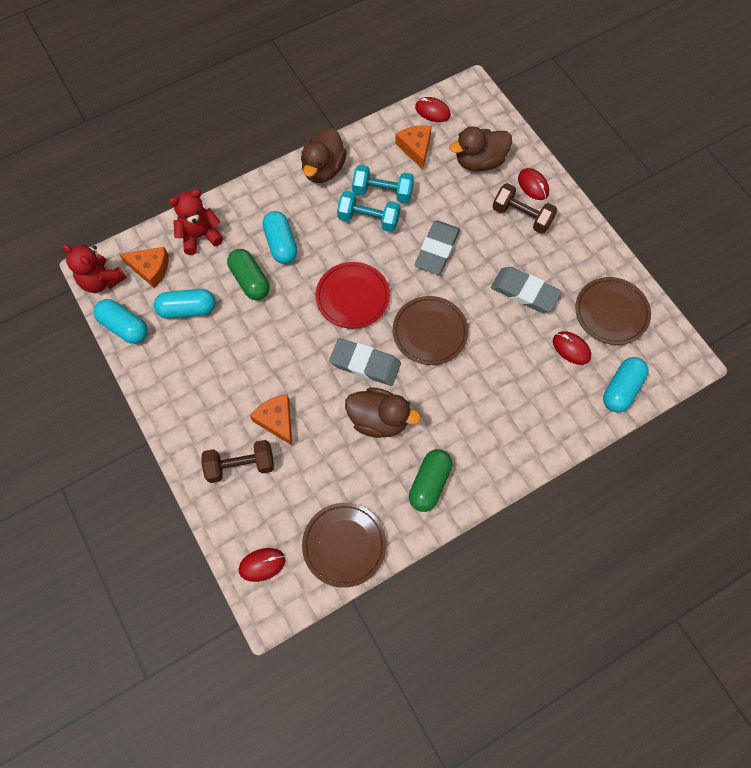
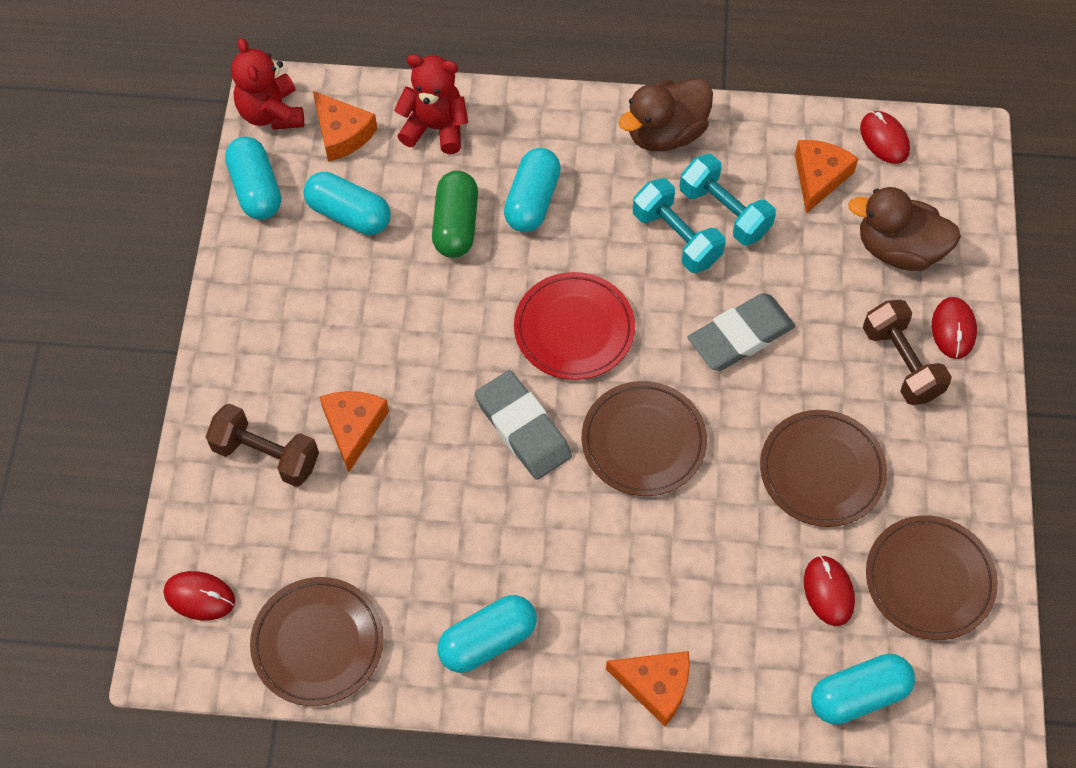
camera: 35 degrees right, 5 degrees down
brown duck [345,387,421,438] -> none
green capsule [409,449,452,512] -> turquoise capsule [437,595,537,673]
grey eraser [491,267,562,313] -> brown plate [760,410,887,527]
none -> orange cheese [606,651,690,726]

